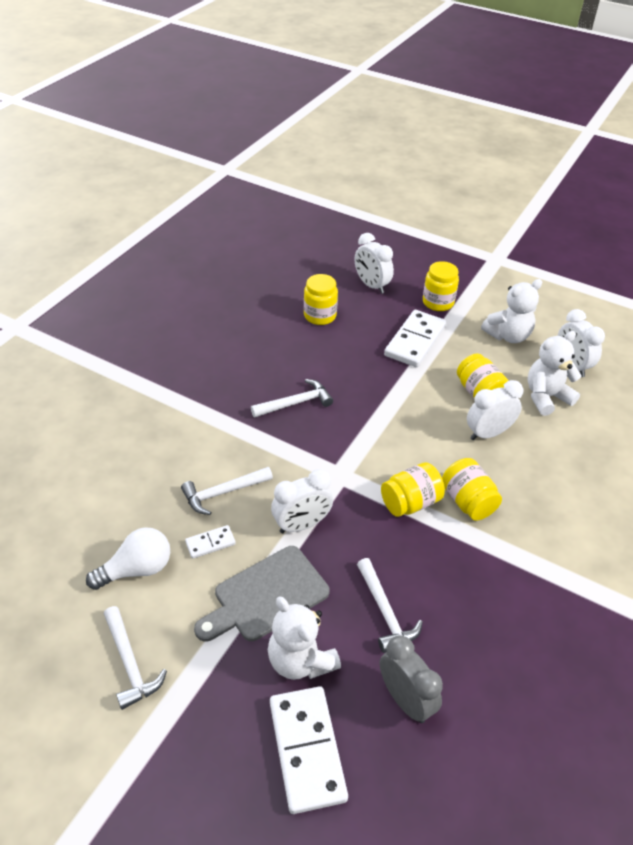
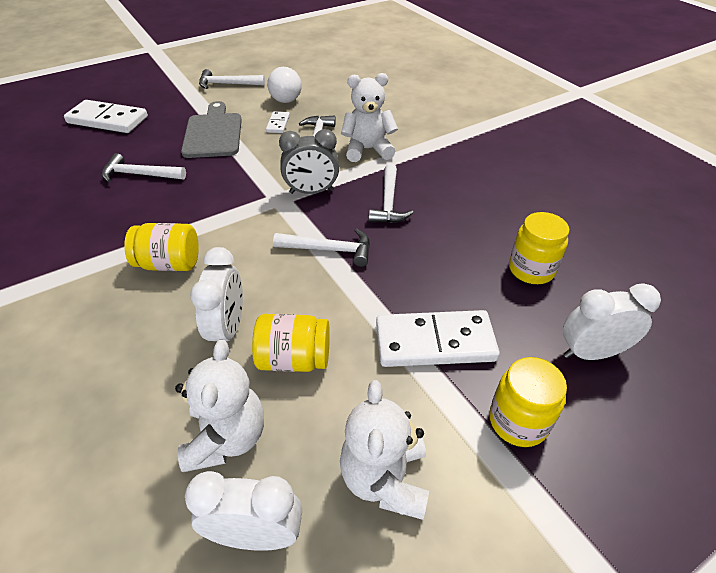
camera: 120 degrees right, 0 degrees up
white teddy bear [268,596,341,680] -> white teddy bear moved to [341,73,398,162]
white clock [271,469,333,533] -> none
grey clock [379,636,443,723] -> grey clock moved to [279,129,339,194]
yellow jar [381,462,445,517] -> none
white domino [384,310,446,367] -> white domino turned 60 degrees counterclockwise [376,310,500,367]
none -> white hammer [273,229,370,267]

